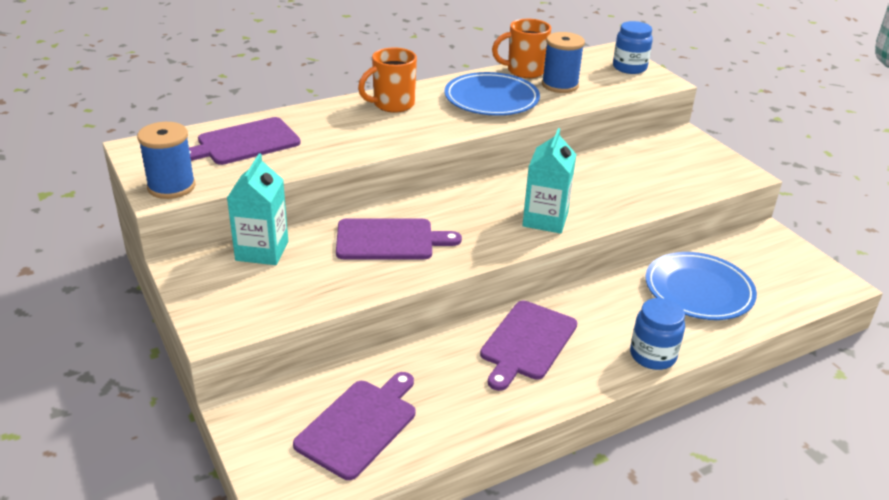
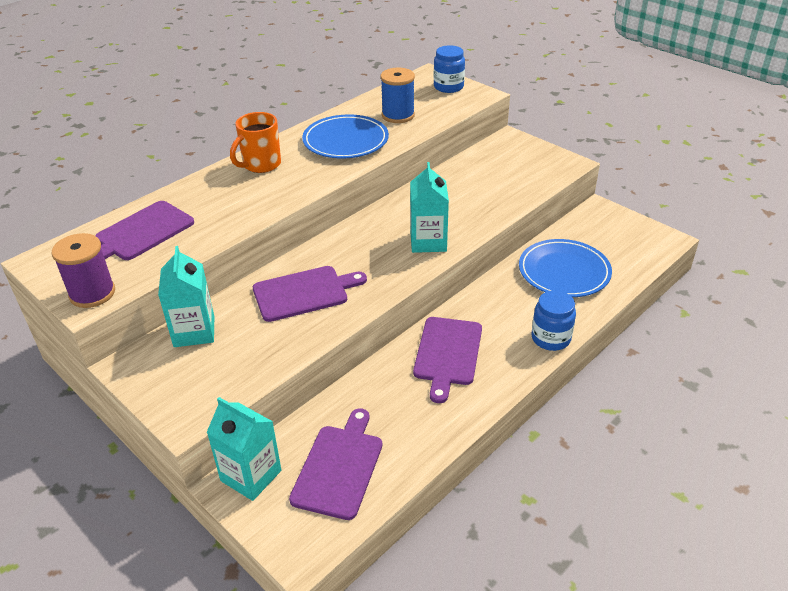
camera: 15 degrees left, 5 degrees up
blue spool [137,122,196,199] -> purple spool [52,233,115,308]
orange mug [492,19,551,78] -> none
none -> turquoise carton [207,397,281,501]

